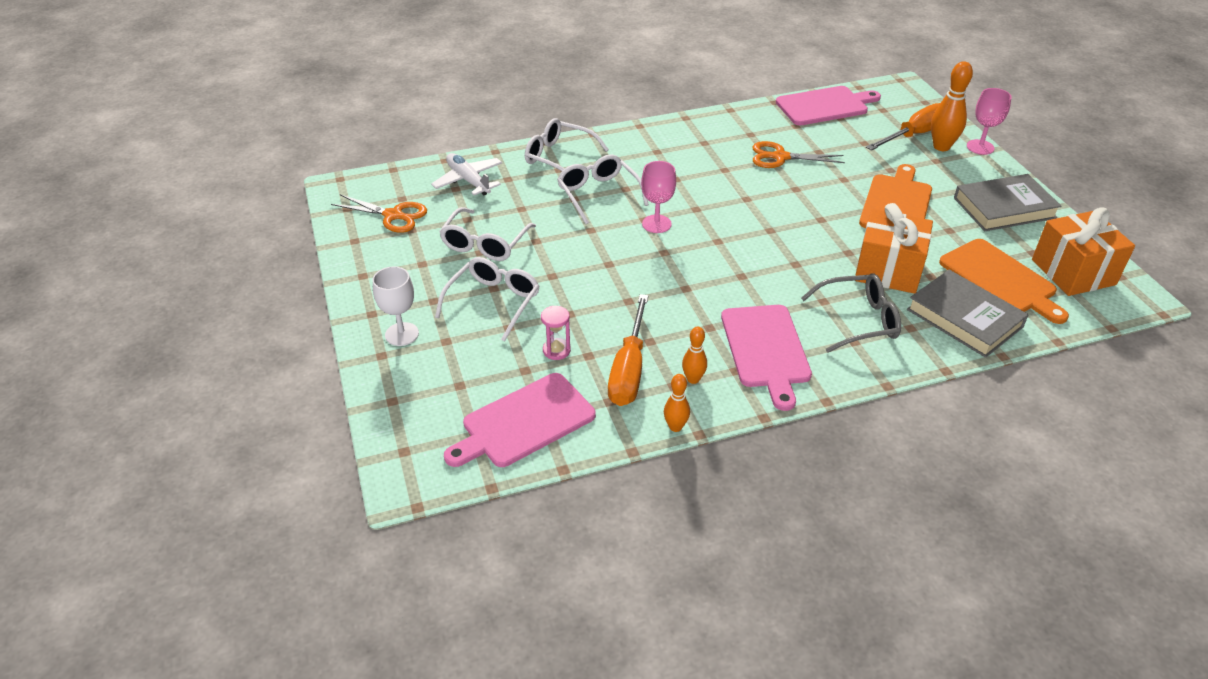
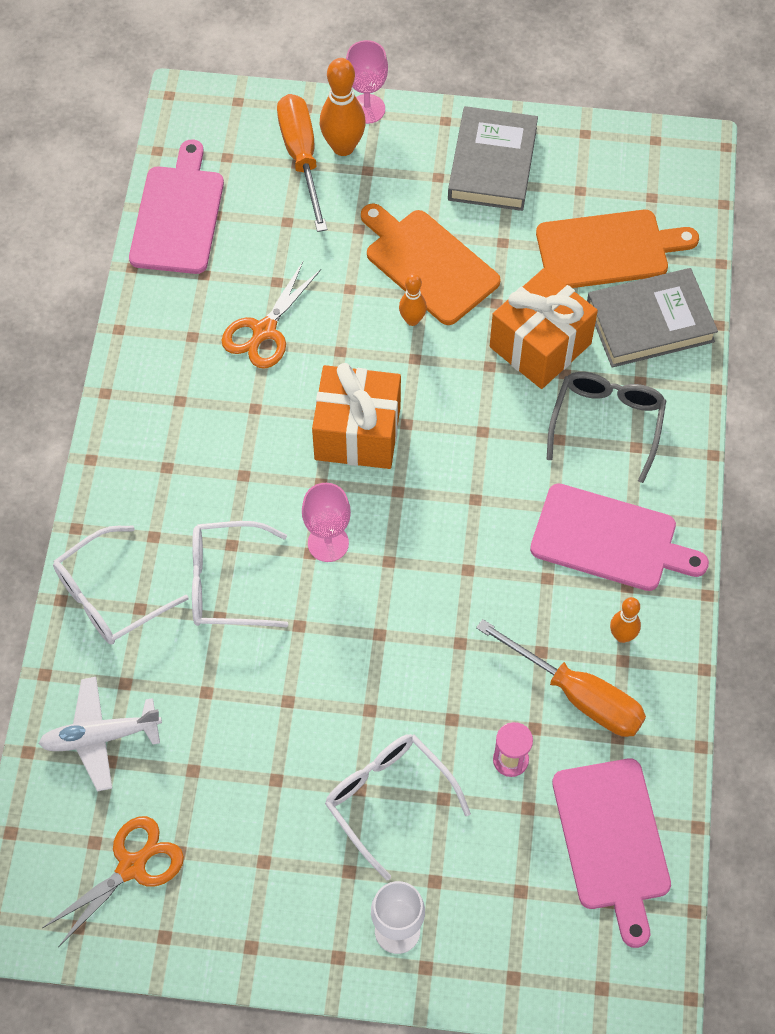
camera: 65 degrees left, 20 degrees up
white glasses [439,207,536,261] -> none
orange bowling pin [664,374,690,432] -> orange bowling pin moved to [399,274,427,326]
orange gift [1032,207,1135,296] -> orange gift moved to [312,363,401,469]

